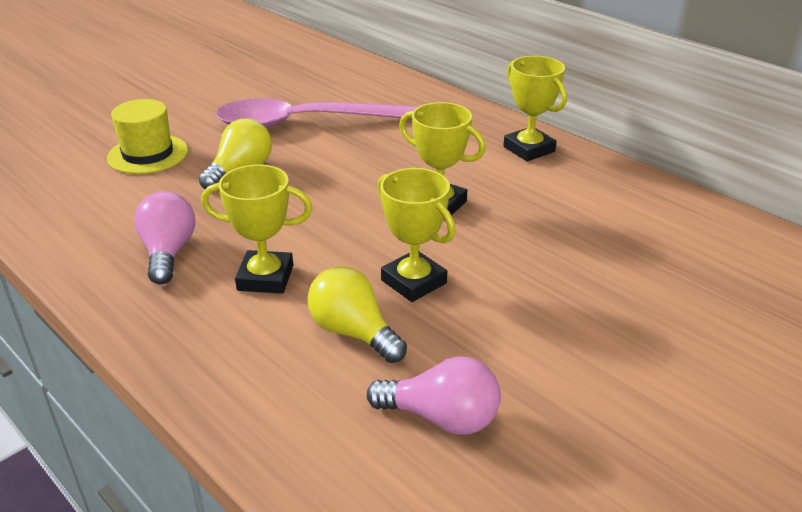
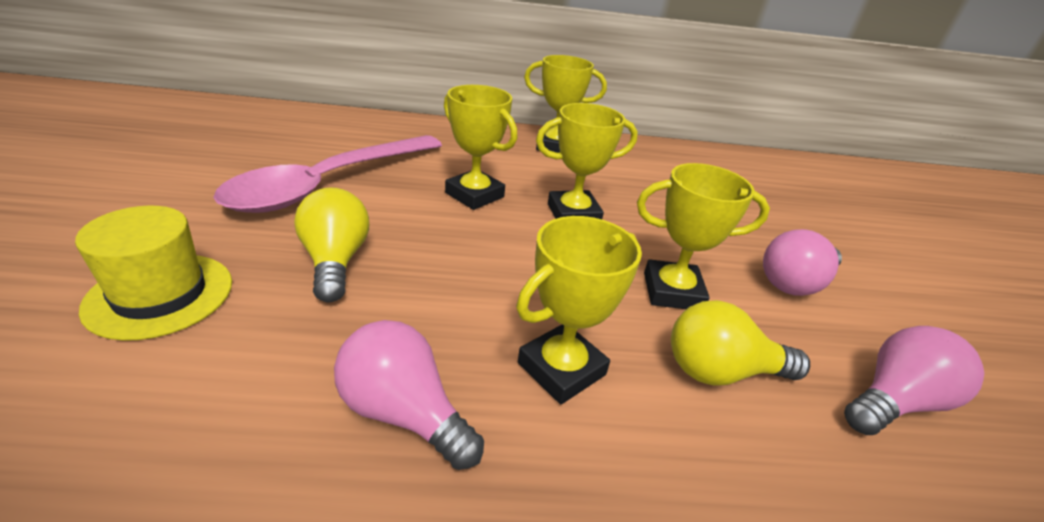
camera: 50 degrees left, 0 degrees up
none -> yellow trophy [444,85,517,210]
none -> pink light bulb [763,229,842,296]

